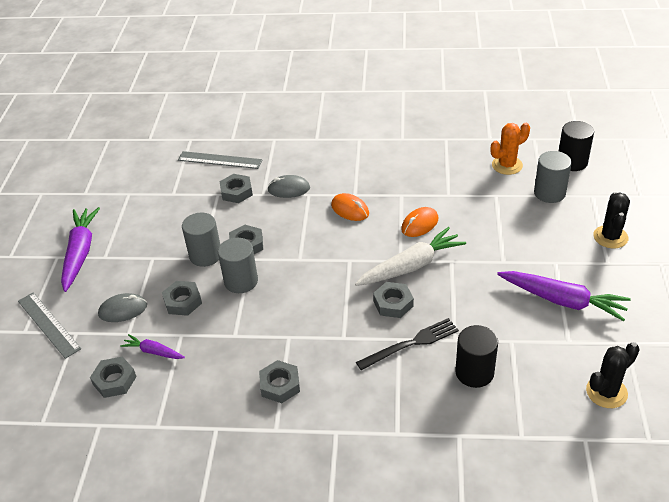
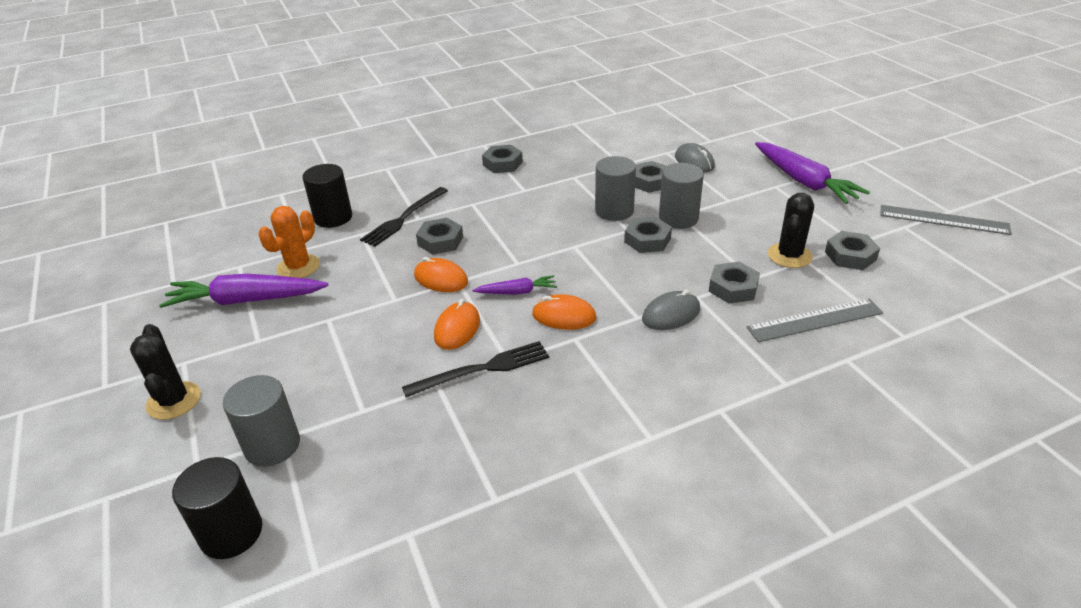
camera: 150 degrees right, 5 degrees down
grey ruler [18,292,81,359] -> grey ruler moved to [880,205,1012,235]
grey nut [90,356,137,398] -> grey nut moved to [825,231,880,270]
grey mouse [98,293,147,322] -> grey mouse turned 75 degrees counterclockwise [675,143,715,173]
purple carrot [120,334,185,359] -> purple carrot moved to [472,275,557,295]
white carrot [355,227,466,286] -> orange mouse [414,257,468,292]
orange cactus [491,123,530,175] -> orange cactus moved to [258,206,320,278]
black cactus [586,342,640,408] -> black cactus moved to [768,193,814,268]
none -> black fork [402,341,549,397]

